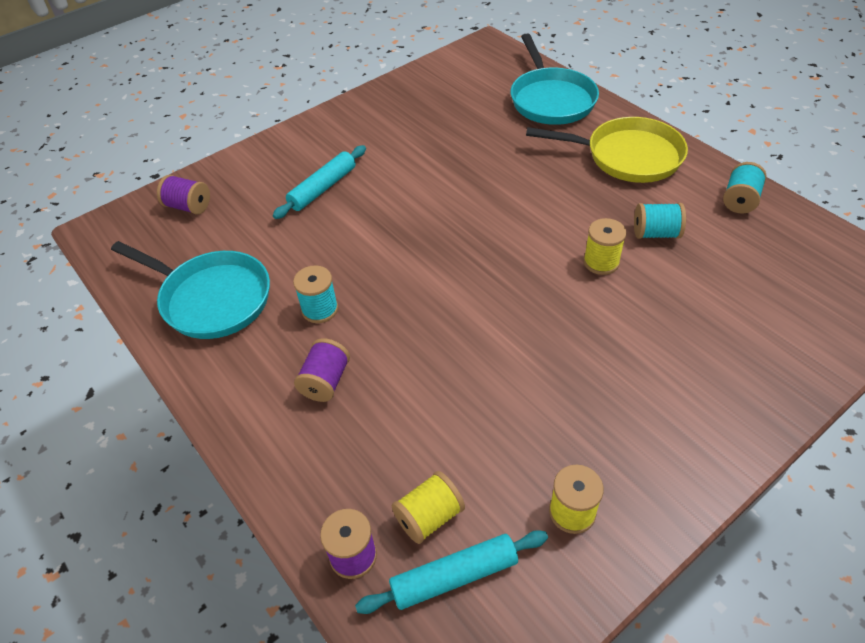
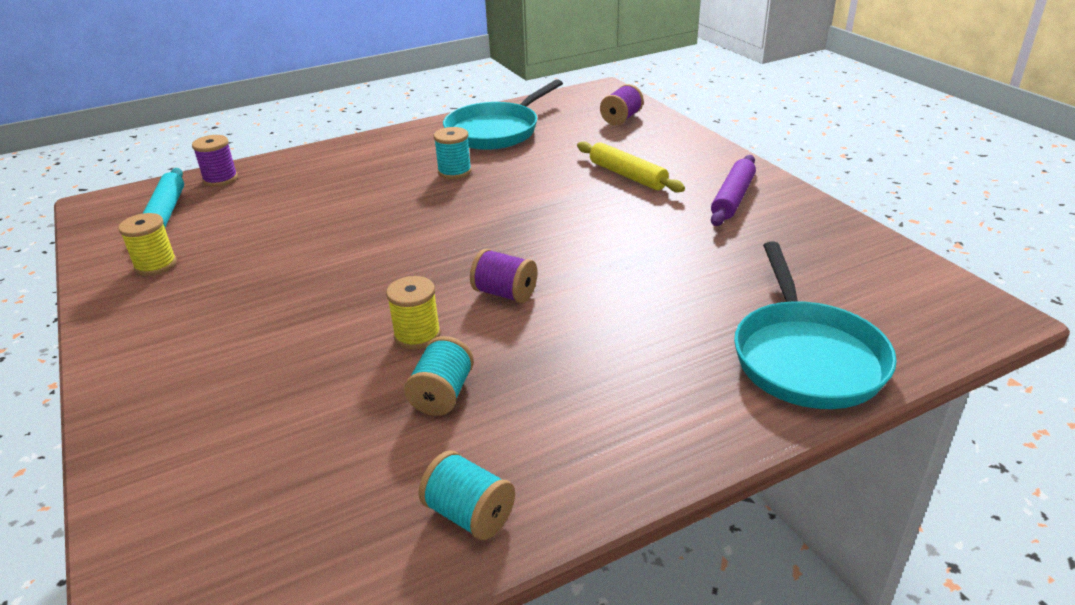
camera: 100 degrees right, 15 degrees down
turquoise rolling pin [273,145,366,219] -> yellow rolling pin [577,141,685,193]
purple spool [294,338,350,402] -> purple spool moved to [470,249,537,303]
yellow spool [392,471,465,544] -> none
turquoise pan [511,33,599,125] -> turquoise pan turned 90 degrees counterclockwise [734,242,897,409]
yellow pan [526,117,688,183] -> none
none -> purple rolling pin [711,155,756,226]

